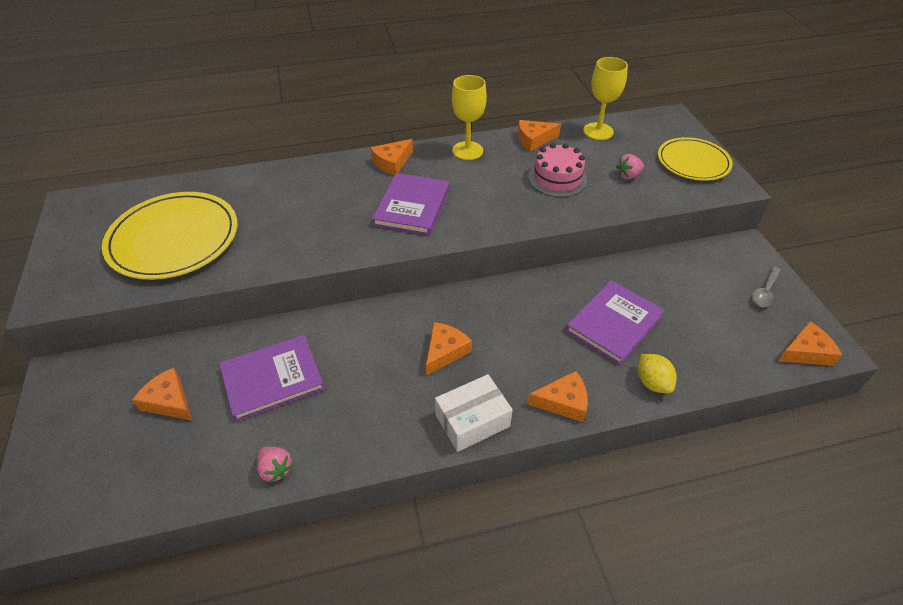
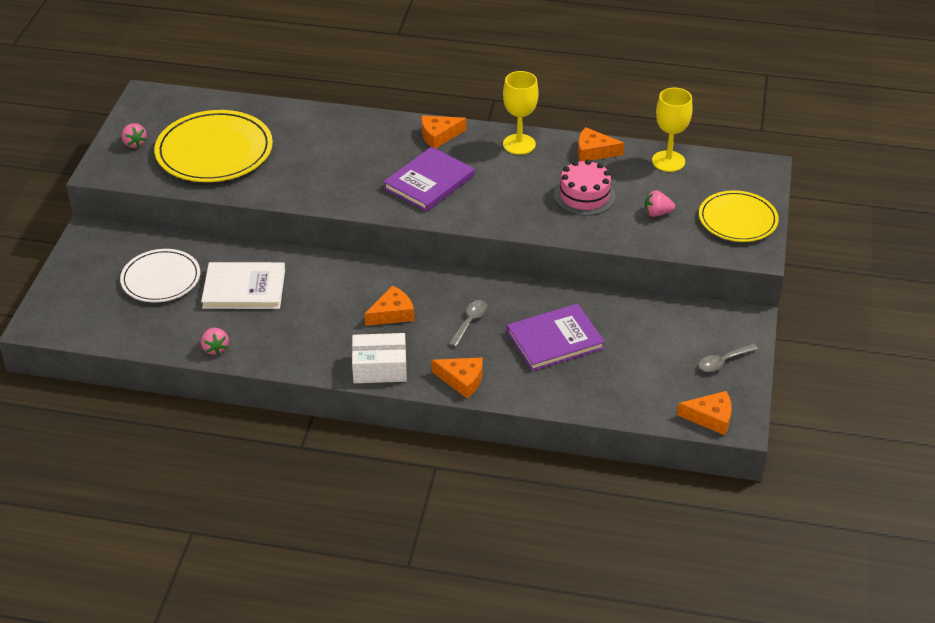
camera: 25 degrees right, 5 degrees down
orange cheese [132,368,192,420] -> white plate [120,249,200,302]
purple book [219,335,325,422] -> white book [201,262,285,309]
yellow lemon [638,354,677,393] -> none
none -> pink strawberry [121,123,147,148]
none -> grey spoon [449,300,488,347]

